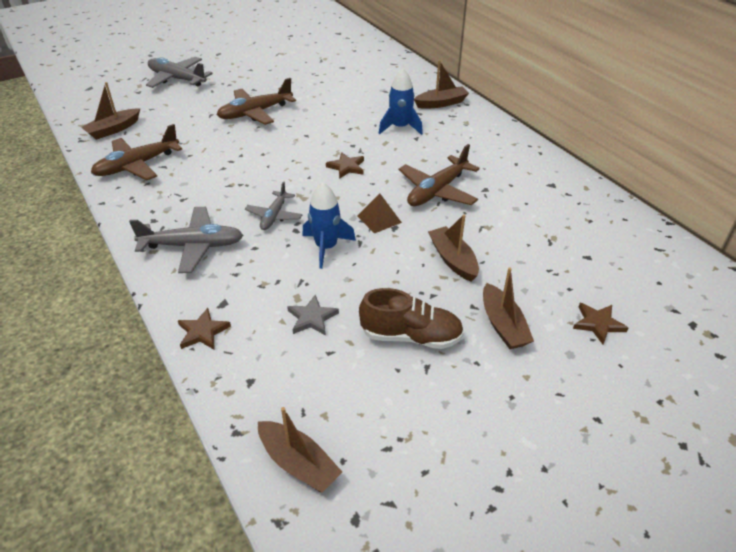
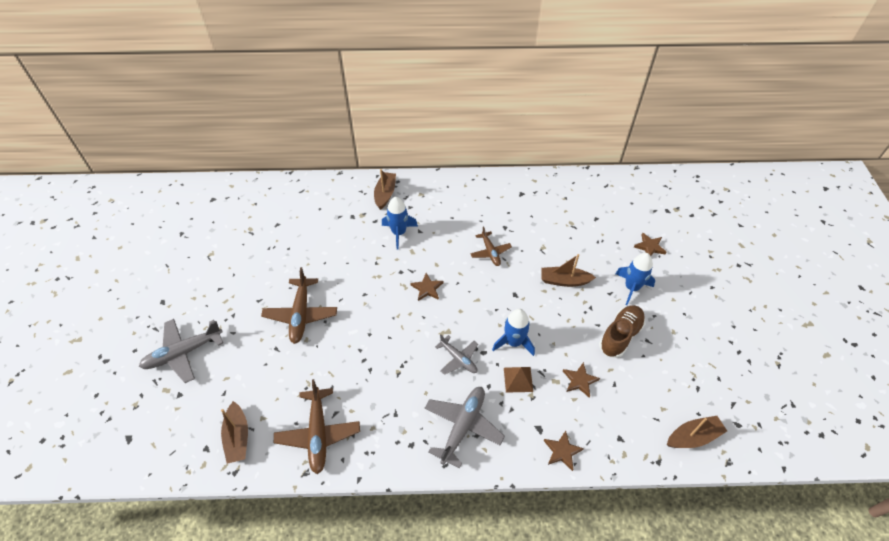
camera: 60 degrees left, 10 degrees up
grey star [287,295,339,336] -> brown star [563,362,600,397]
brown pyramid [358,193,402,233] -> brown pyramid moved to [504,367,533,393]
brown plane [398,144,480,206] -> brown plane [470,226,512,266], size x0.62
brown boat [483,267,534,349] -> blue rocket [615,253,655,305]

